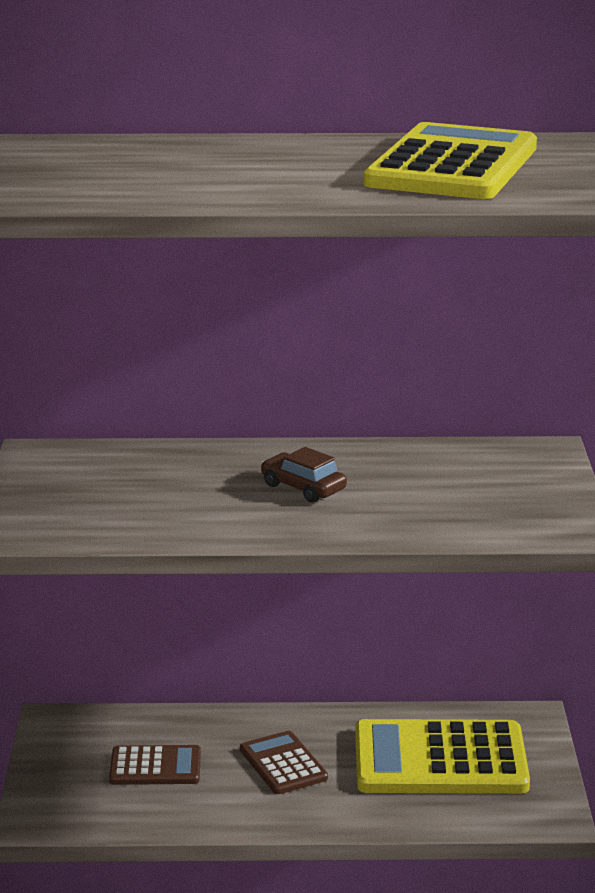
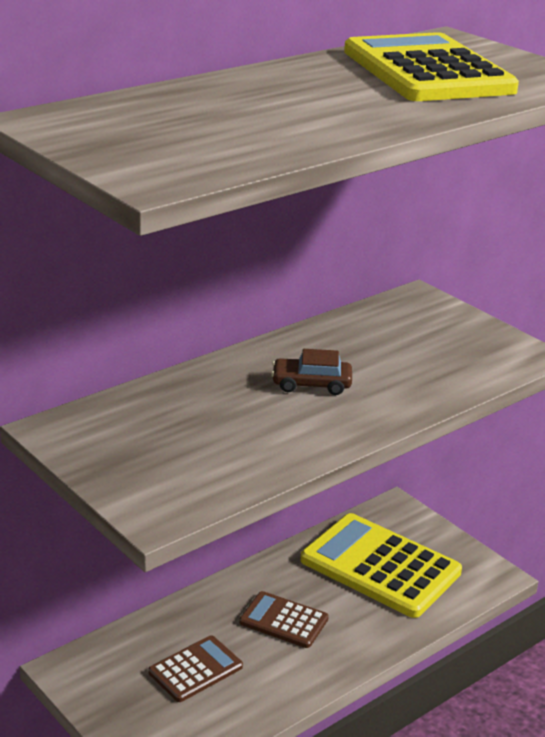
camera: 40 degrees left, 5 degrees up
yellow calculator [355,719,530,794] -> yellow calculator turned 75 degrees clockwise [301,513,462,618]

